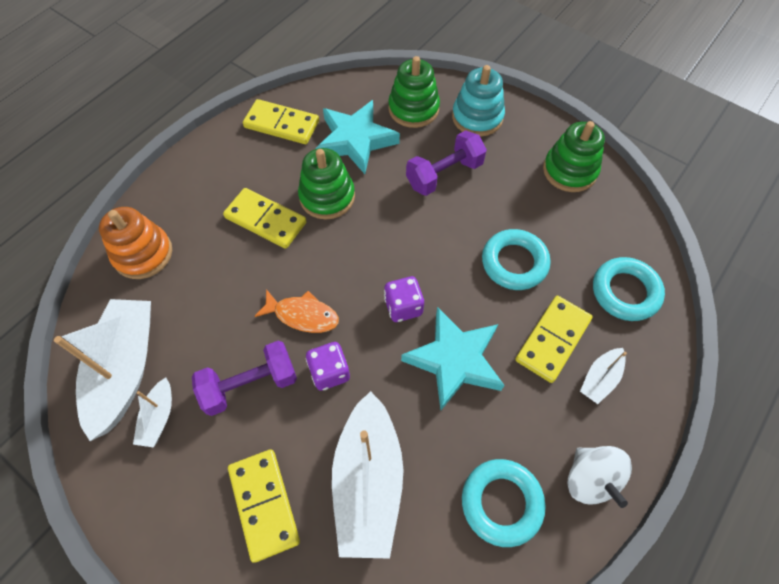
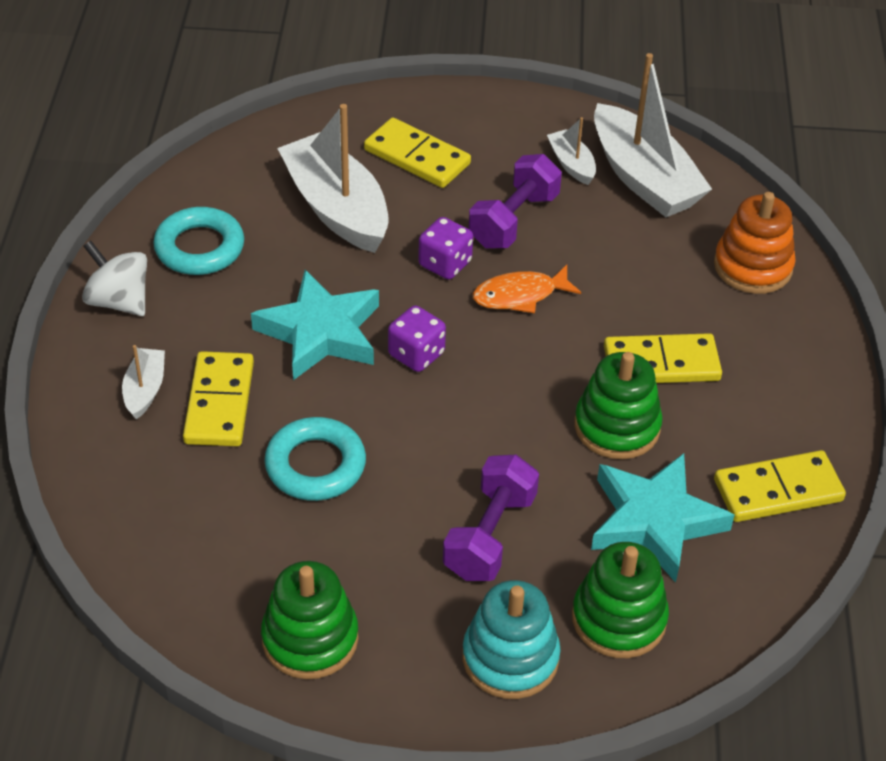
camera: 145 degrees right, 15 degrees down
turquoise ring [593,257,665,321] -> none

